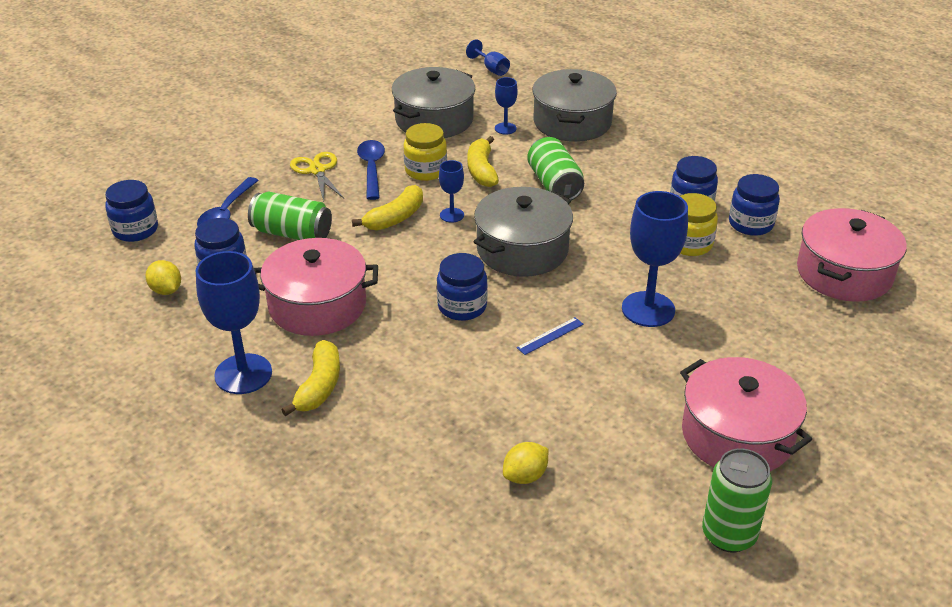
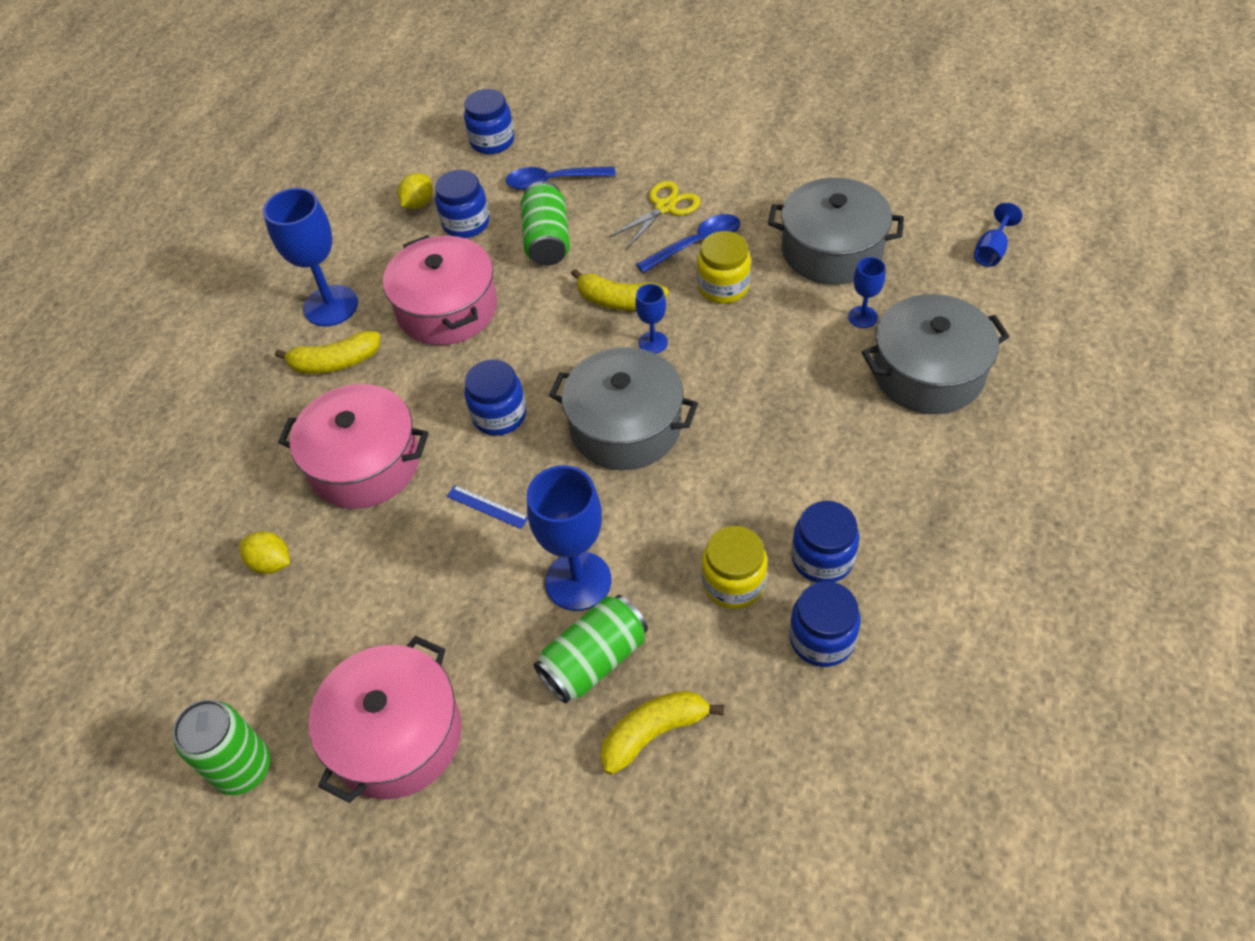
camera: 70 degrees right, 15 degrees up
yellow banana [467,136,499,187] -> yellow banana moved to [601,691,724,775]
green can [527,137,584,200] -> green can moved to [534,595,648,703]
pink pot [797,208,907,302] -> pink pot moved to [278,384,429,509]

